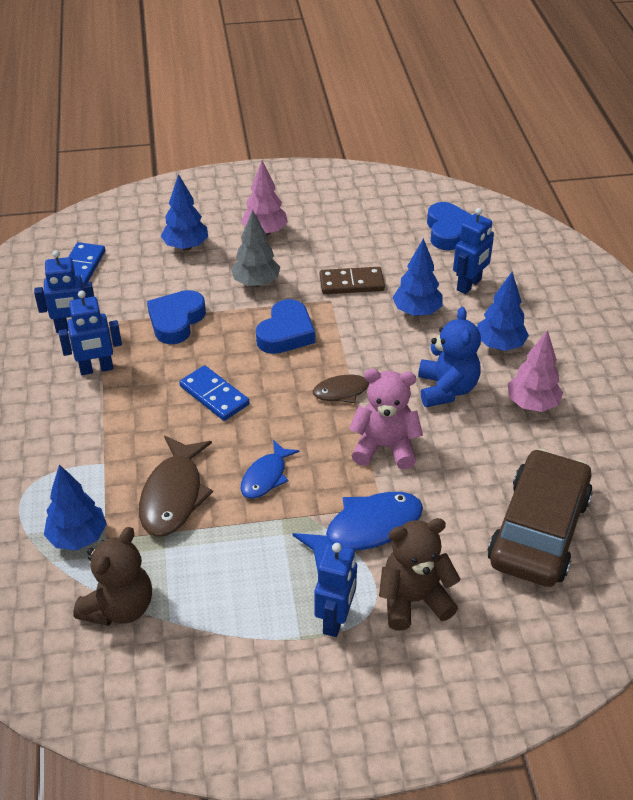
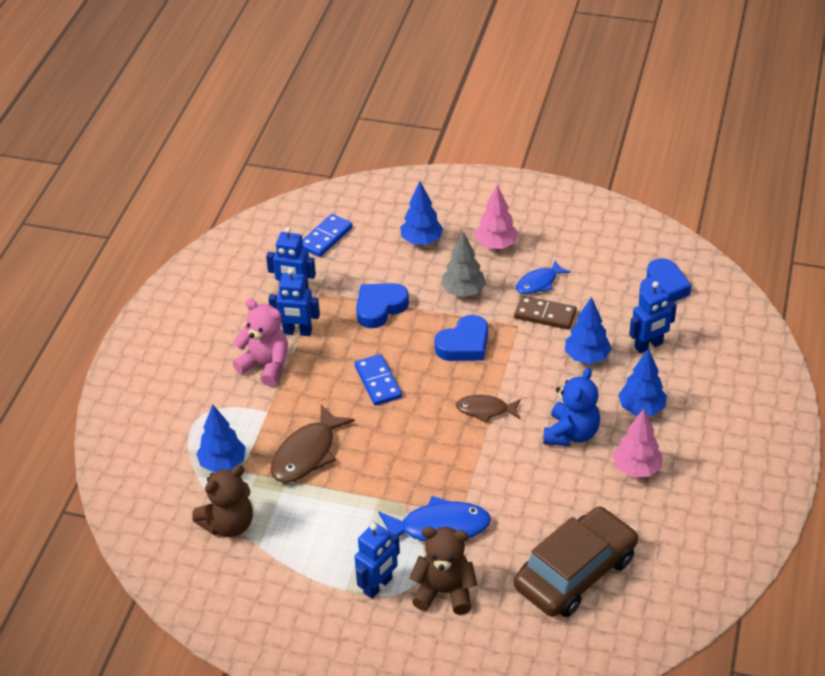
camera: 25 degrees right, 0 degrees up
blue fish [241,440,299,499] -> blue fish moved to [516,260,571,294]
pink teddy bear [349,369,423,469] -> pink teddy bear moved to [233,299,288,386]

